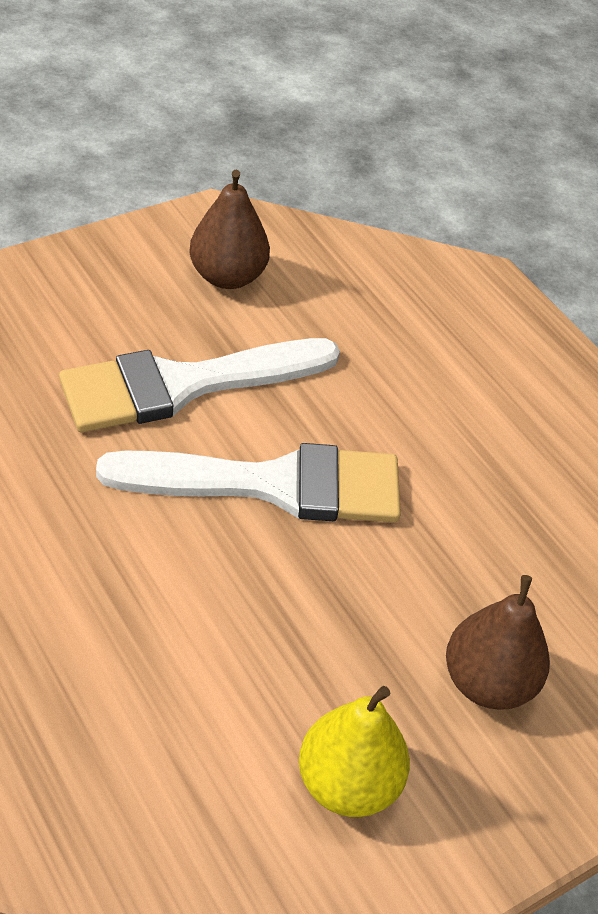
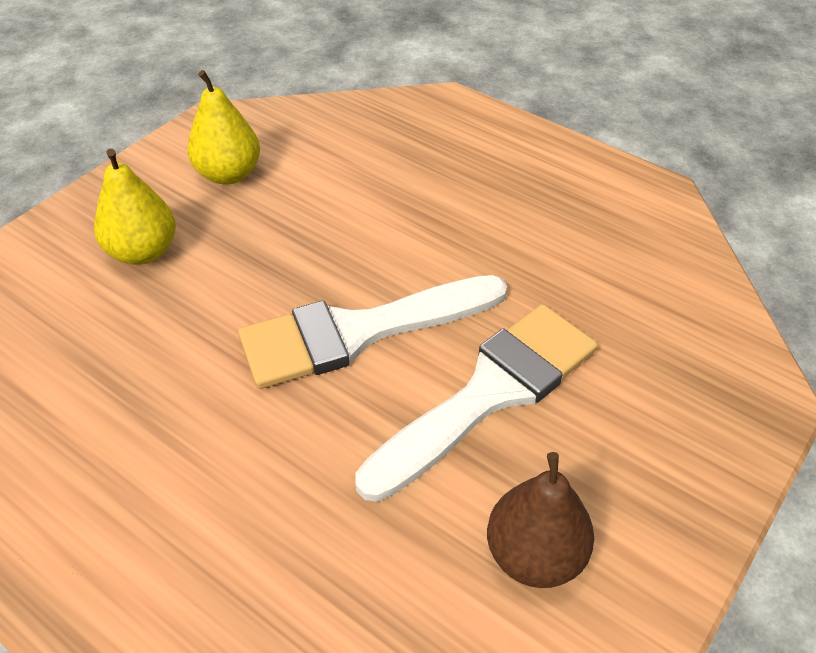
camera: 165 degrees right, 0 degrees up
brown pear [446,575,550,710] -> yellow pear [94,149,176,265]

